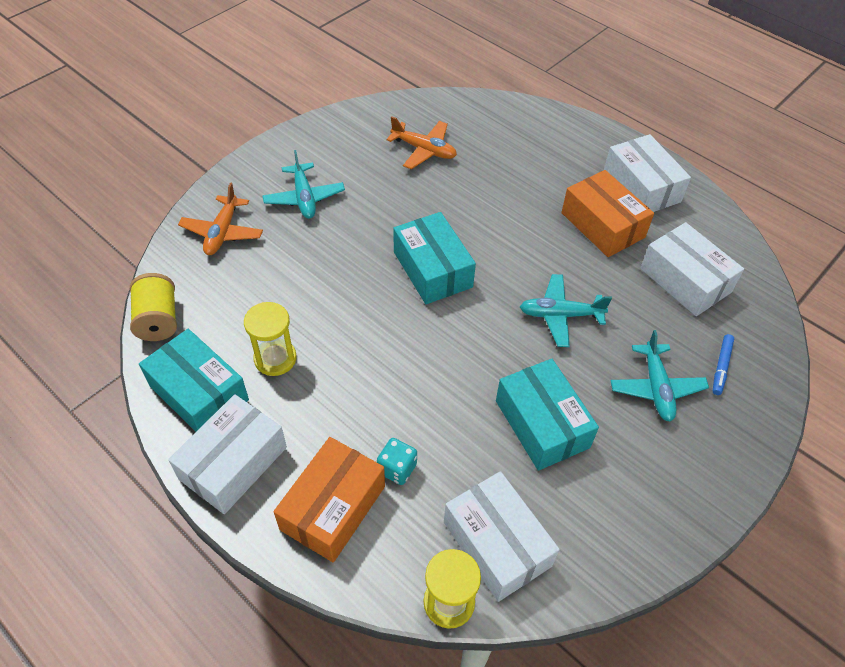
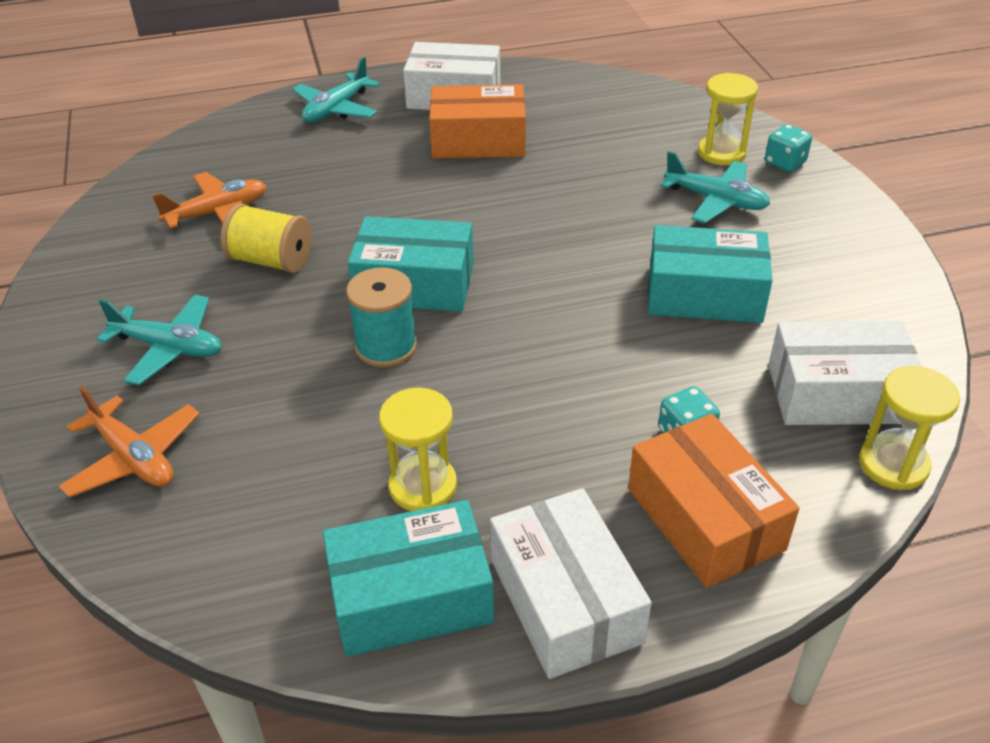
camera: 55 degrees left, 10 degrees down
yellow spool [130,273,177,341] -> yellow spool moved to [221,204,312,273]
turquoise plane [520,274,612,347] -> turquoise plane moved to [292,57,380,123]
white box [640,222,744,316] -> none
blue marker [713,334,735,395] -> yellow hourglass [698,73,758,166]
none -> turquoise spool [346,267,417,368]
none -> turquoise dice [765,124,812,172]

